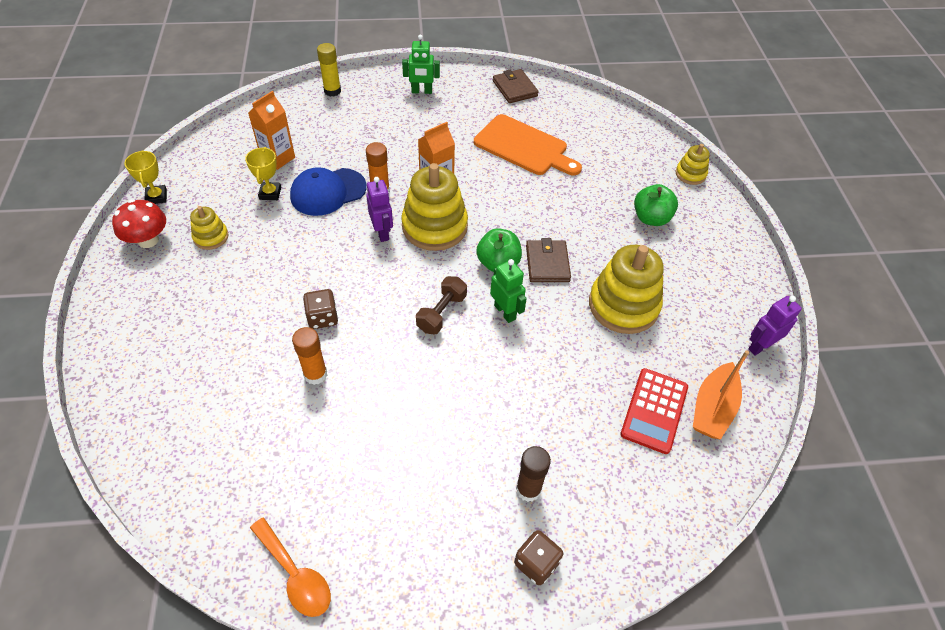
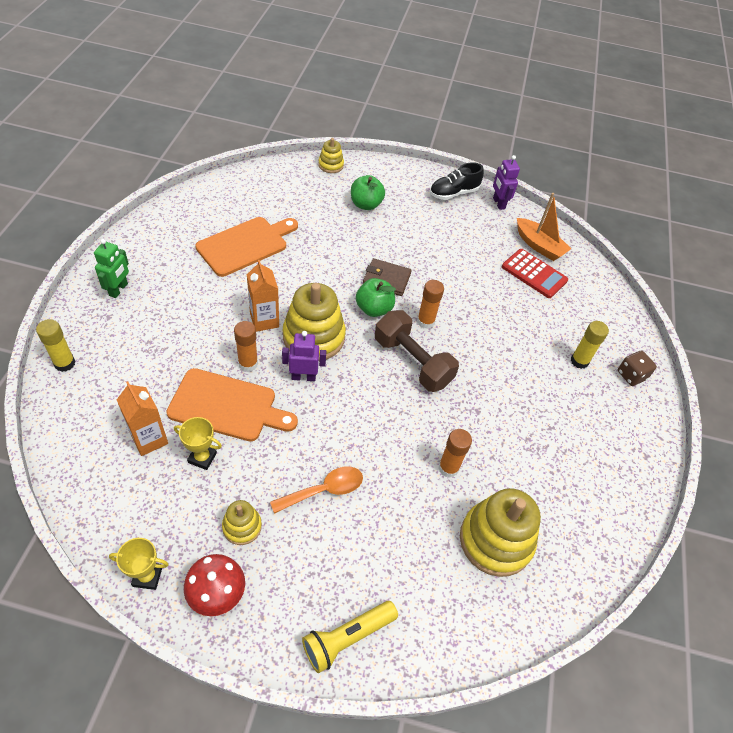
camera: 75 degrees left, 0 degrees up
orange spoon [250,518,331,617] -> orange spoon moved to [270,466,363,514]
blue cap [290,167,367,216] -> orange cutting board [166,368,298,441]
brown dice [303,289,338,329] -> none
brown dumbbell [416,276,467,334] -> brown dumbbell [375,310,459,392], size x1.63
green robot [490,259,527,323] -> orange glue stick [417,280,444,329]
brown wallet [493,69,538,103] -> none
brown glue stick [516,446,551,502] -> yellow glue stick [571,321,609,369]
yellow stacking toy [589,245,664,334] -> yellow stacking toy moved to [460,488,541,577]
none -> yellow flashlight [302,601,398,673]
none -> black shoe [430,162,484,200]

